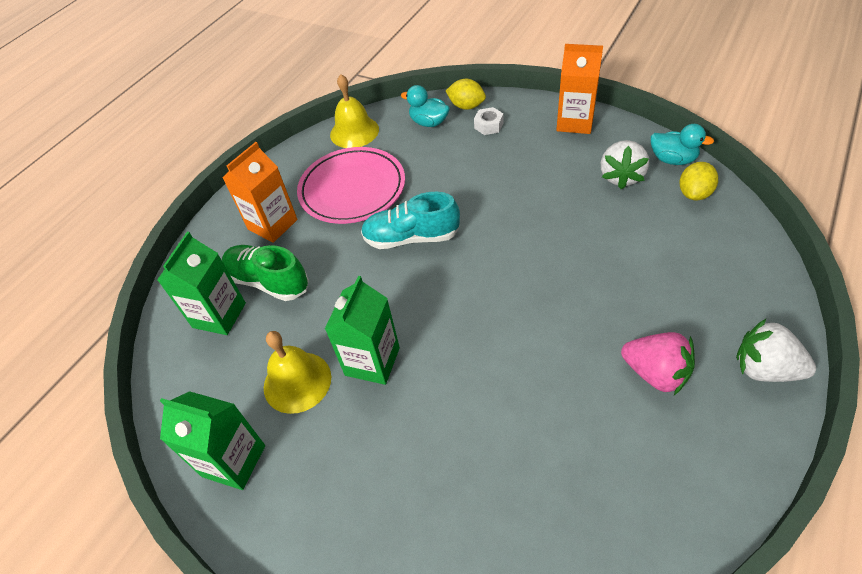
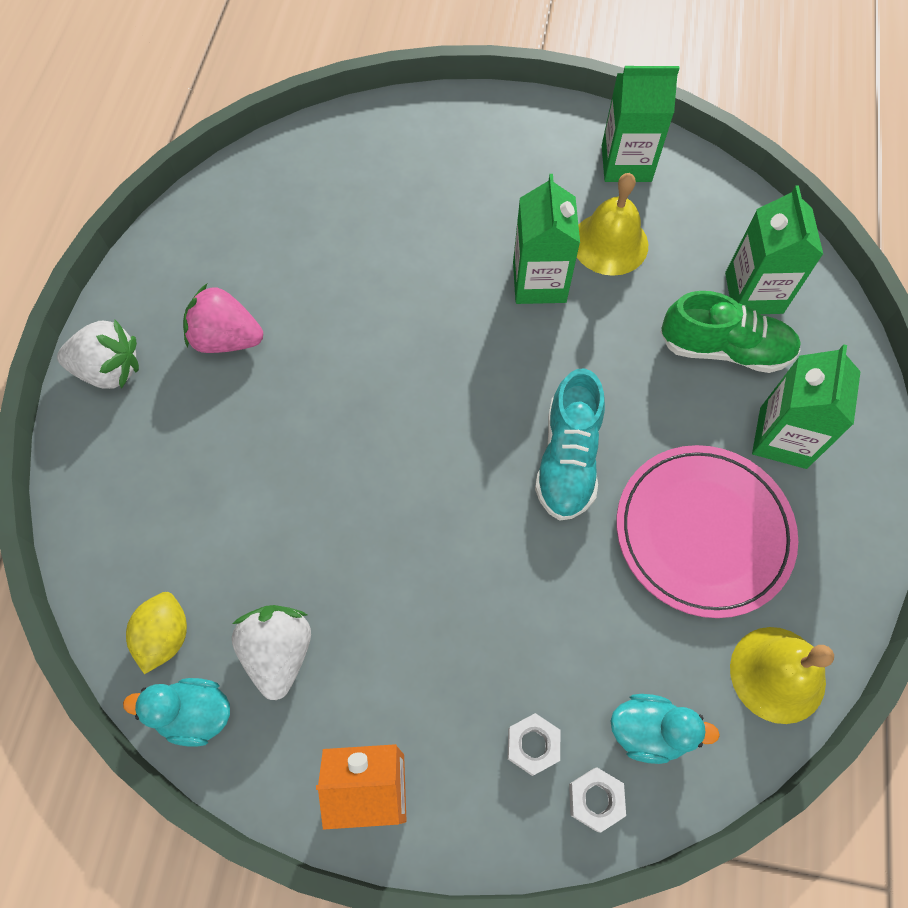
camera: 155 degrees right, 15 degrees up
orange carton [223,142,298,243] -> green carton [752,344,861,469]
turquoise shoe [361,192,460,249] -> turquoise shoe turned 120 degrees clockwise [535,368,605,521]
yellow lemon [446,79,486,110] -> white nut [569,768,626,833]

